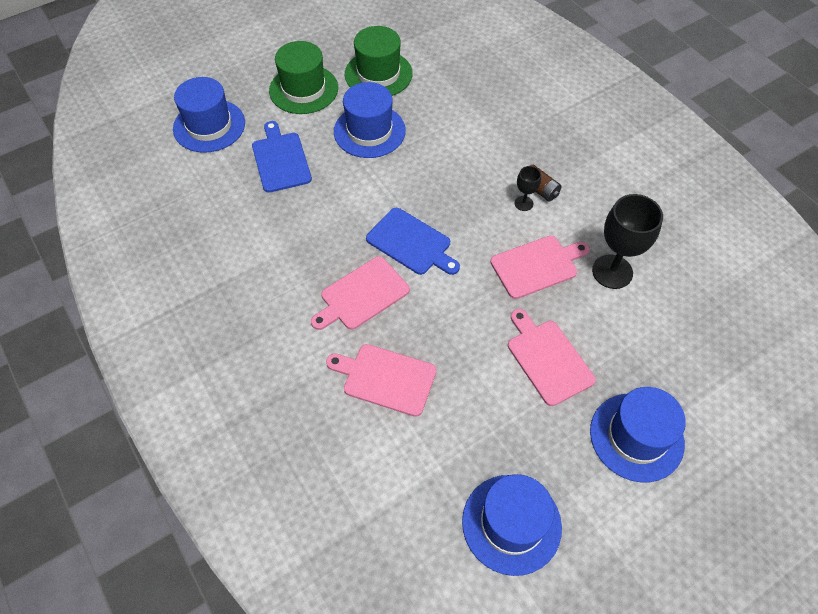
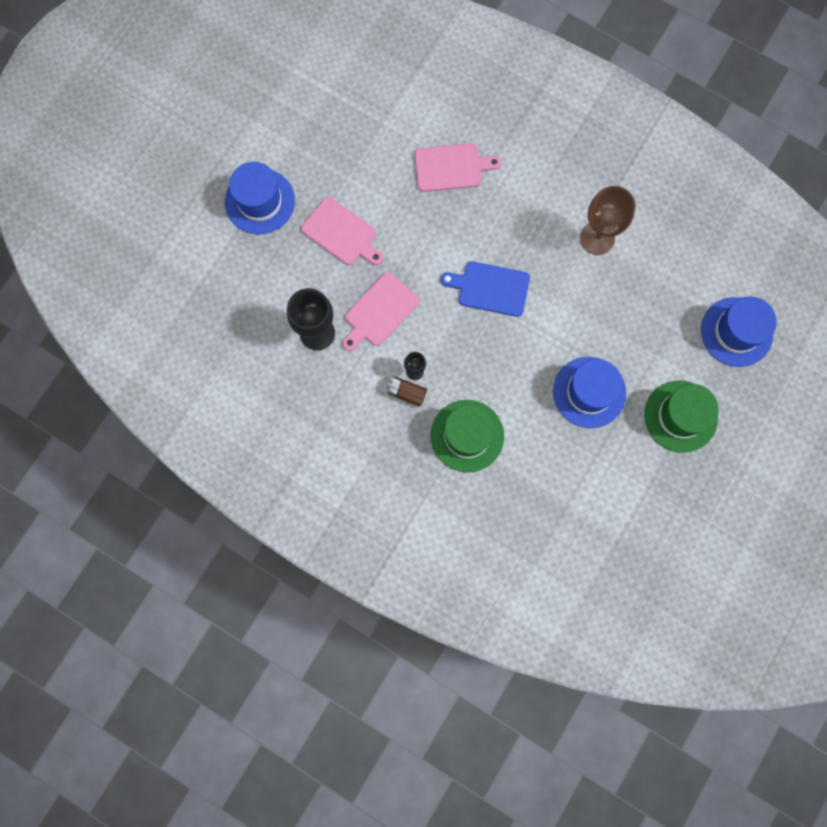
camera: 155 degrees right, 20 degrees up
blue cutting board [252,121,312,193] -> none
pink cutting board [311,256,410,330] -> none
green hat [345,26,413,96] -> green hat moved to [430,400,504,473]
blue hat [462,474,562,576] -> none
none -> brown goblet [580,186,636,255]

